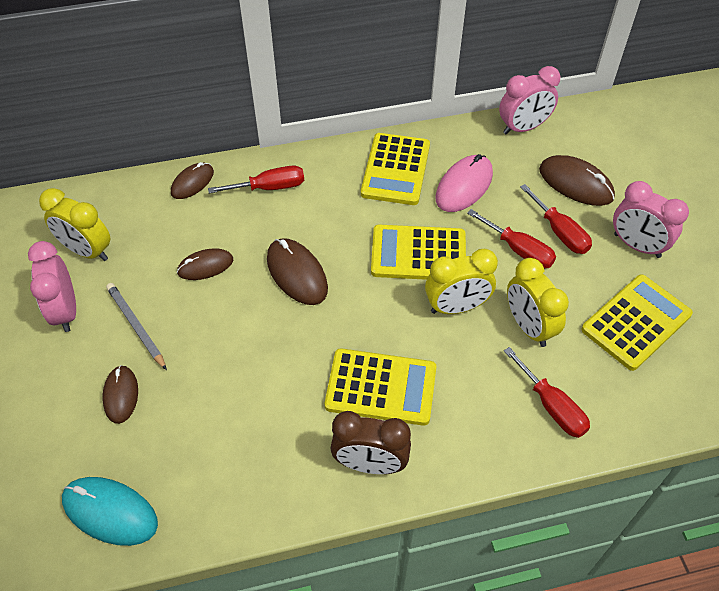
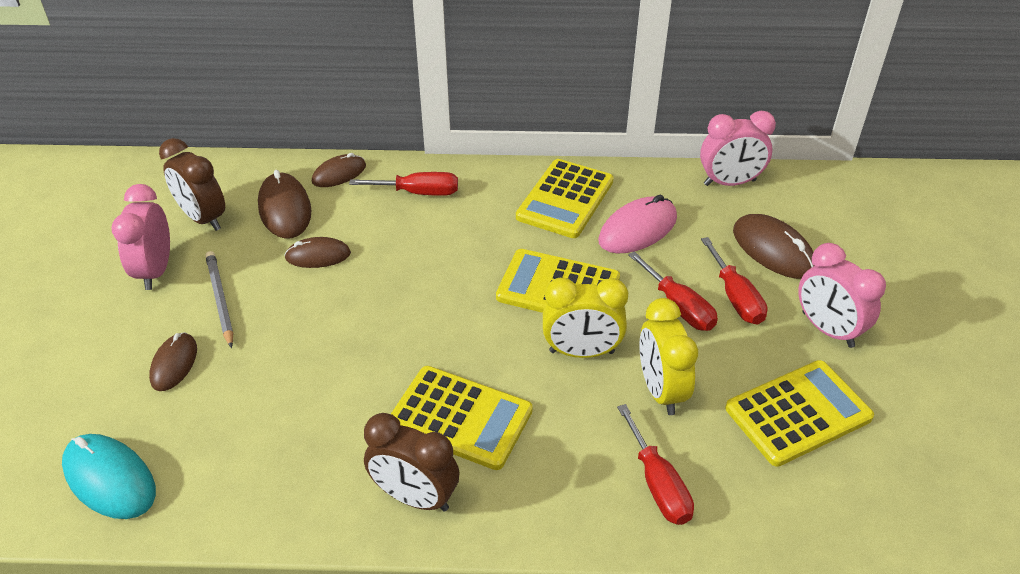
camera: 15 degrees right, 10 degrees down
yellow clock [39,188,110,261] -> brown clock [159,138,225,231]
brown mouse [267,238,328,305] -> brown mouse moved to [258,170,311,239]

